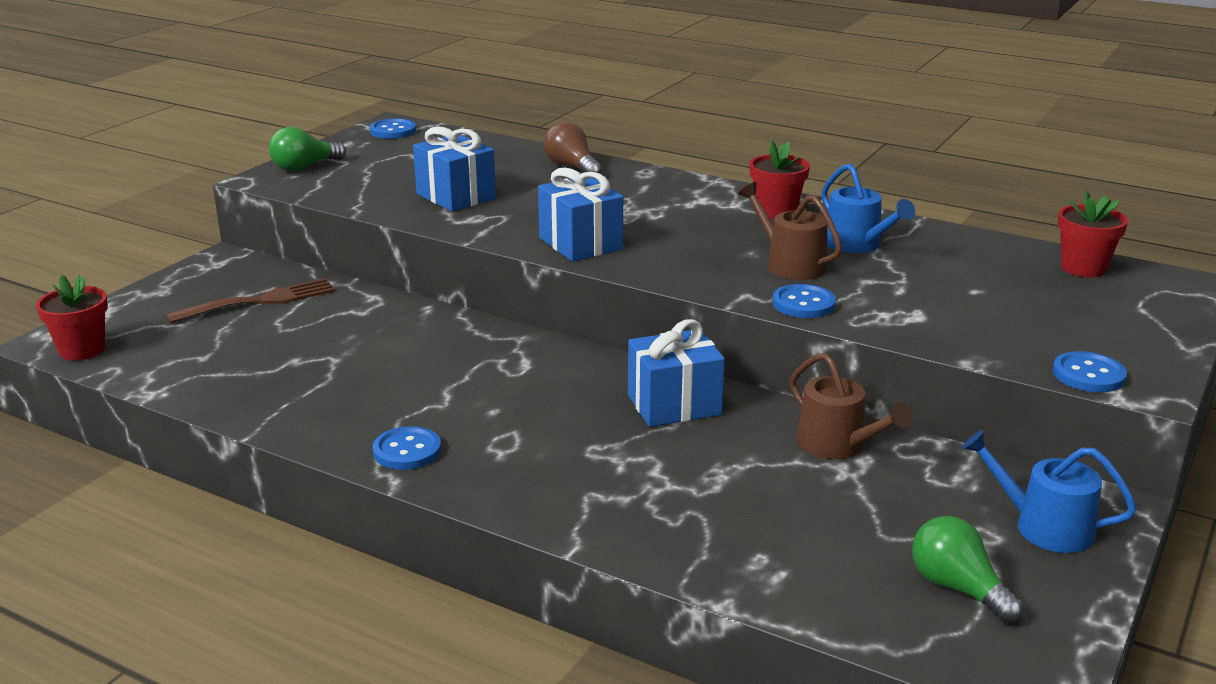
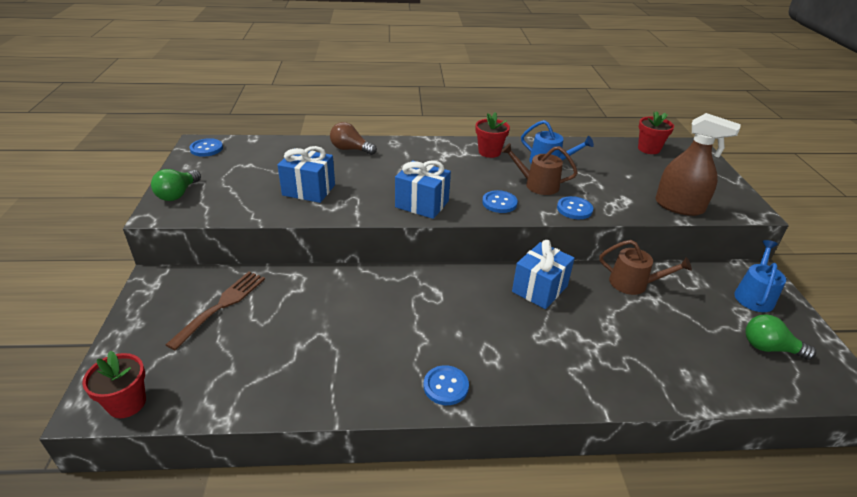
camera: 35 degrees left, 10 degrees up
blue watering can [962,430,1137,553] -> blue watering can turned 120 degrees clockwise [734,240,786,312]
blue button [1053,351,1127,392] -> blue button moved to [482,190,518,213]
none -> brown spray bottle [655,113,741,216]

